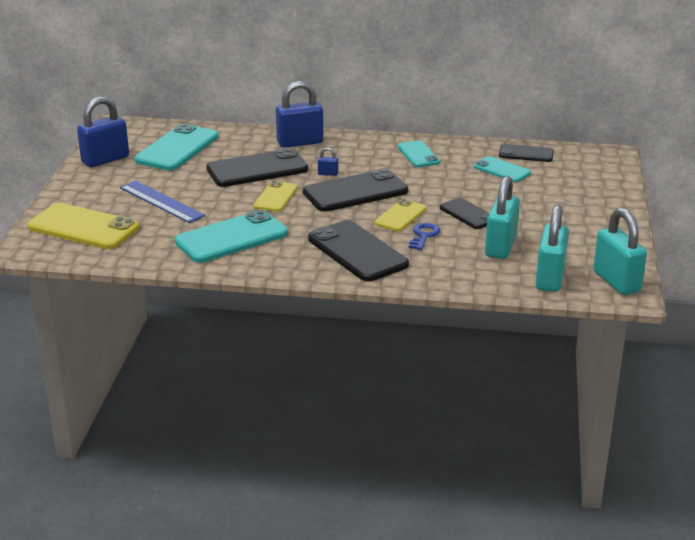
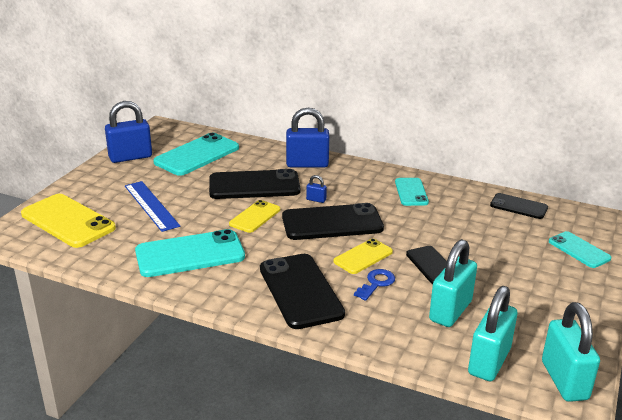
camera: 15 degrees right, 0 degrees up
turquoise phone [473,156,531,182] -> turquoise phone moved to [549,231,611,268]

